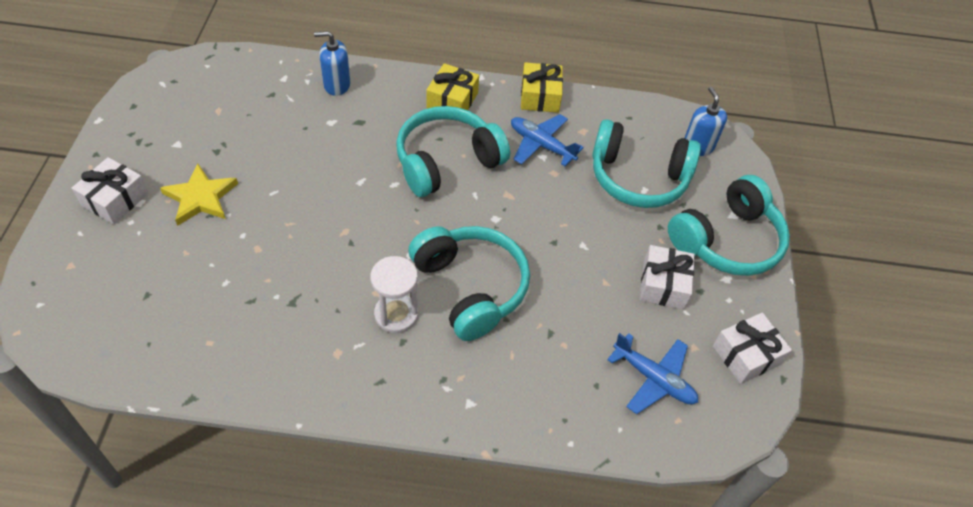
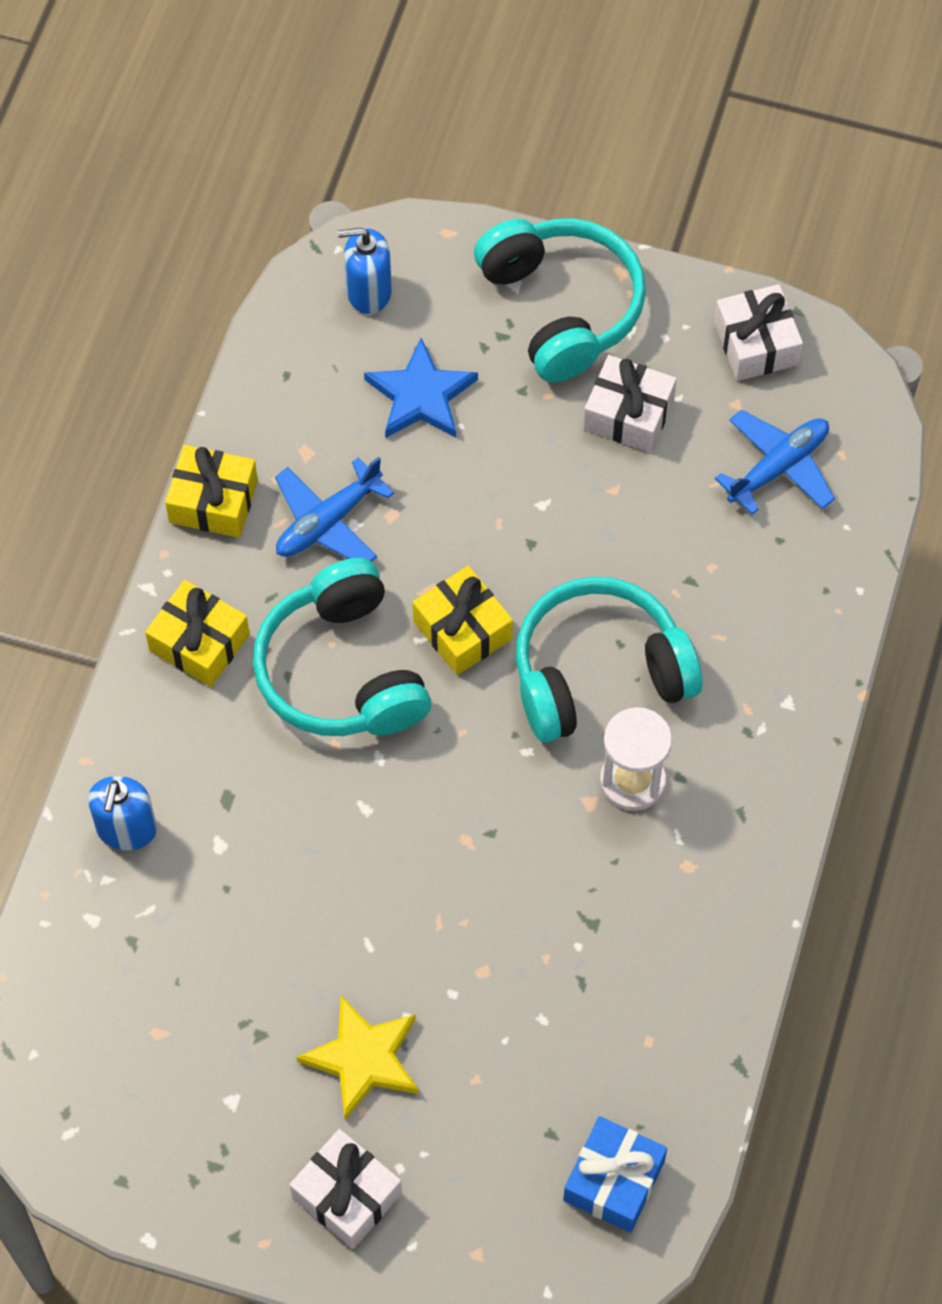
camera: 75 degrees left, 10 degrees up
turquoise headphones [592,119,701,208] -> blue star [364,338,478,438]
none -> yellow gift [413,566,513,675]
none -> blue gift [563,1116,667,1233]

